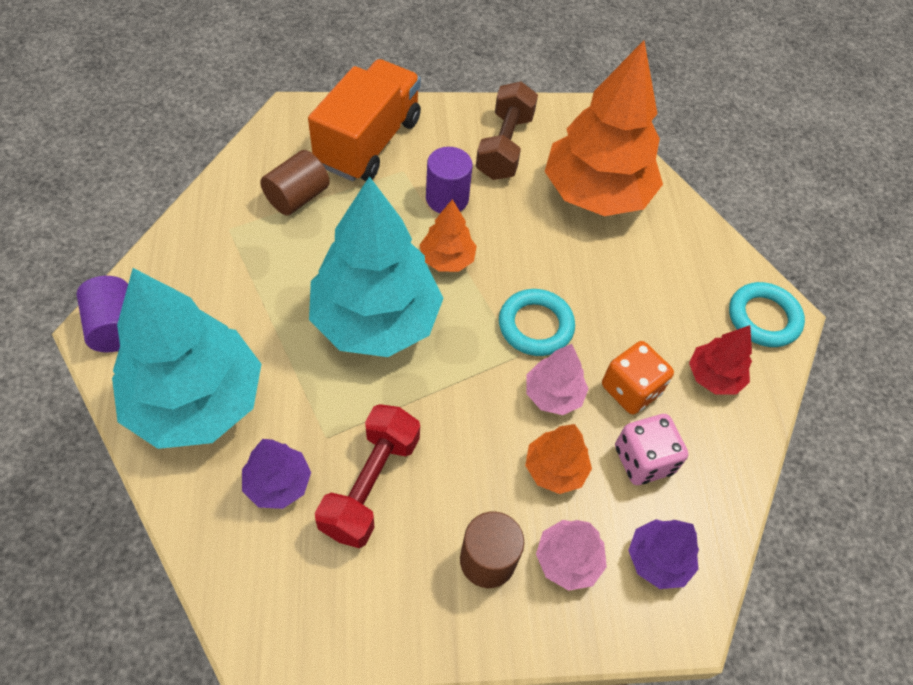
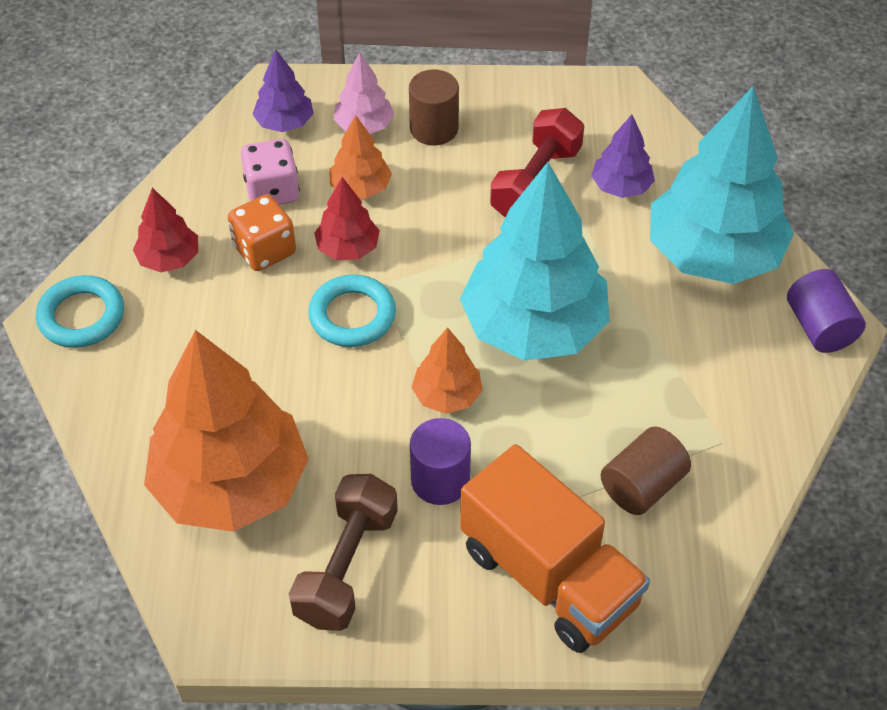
camera: 170 degrees left, 5 degrees down
orange truck [308,59,421,181] -> orange truck turned 75 degrees counterclockwise [460,444,650,653]
pink tree [526,344,589,415] -> red tree [314,177,380,260]

